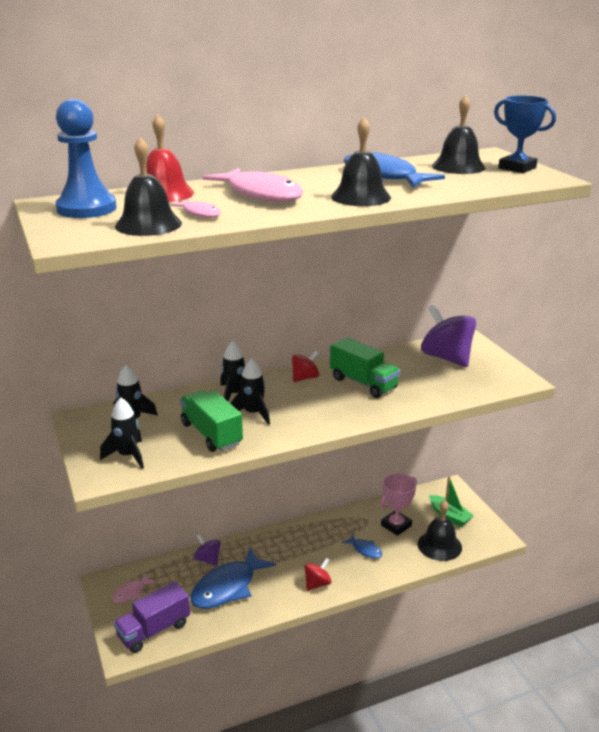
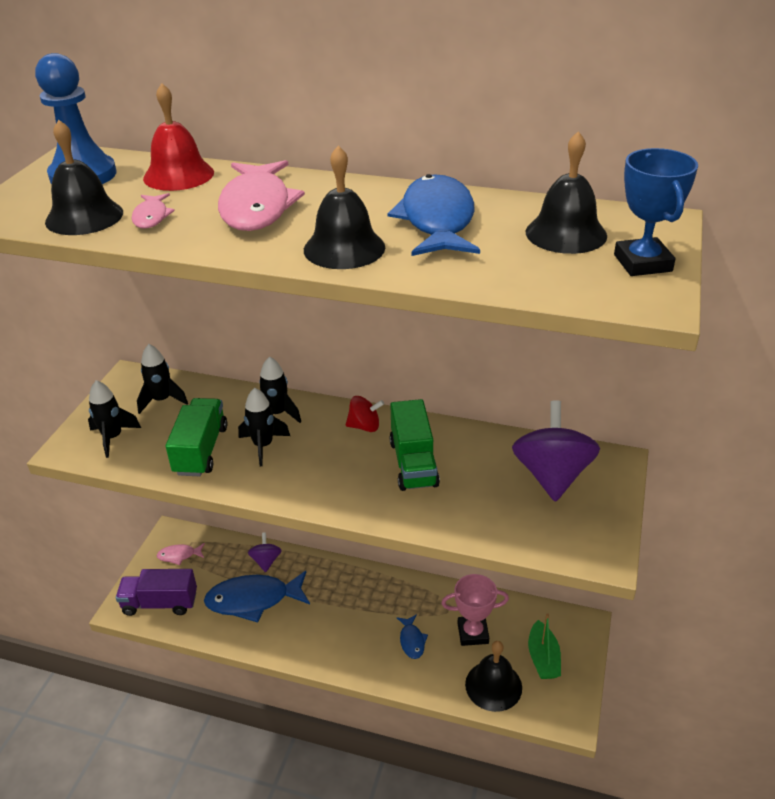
camera: 40 degrees right, 10 degrees up
red spinning top [304,558,332,591] -> none

